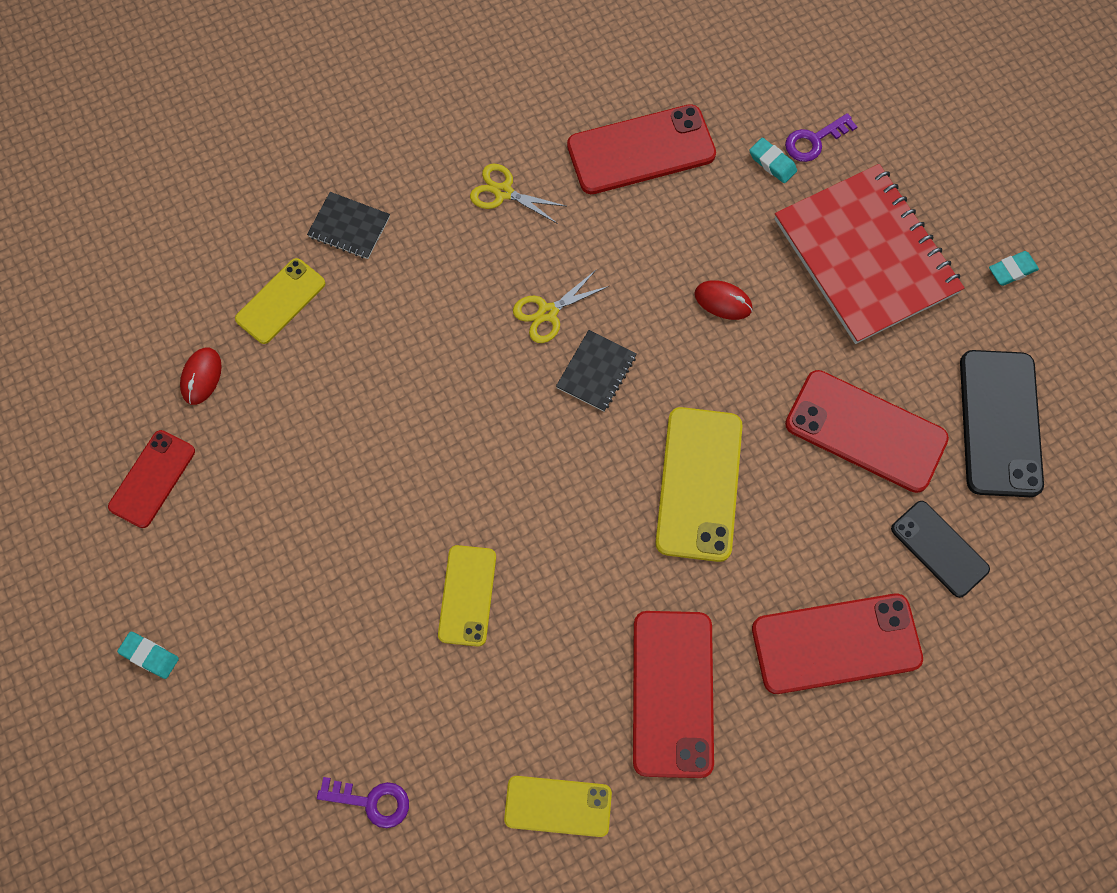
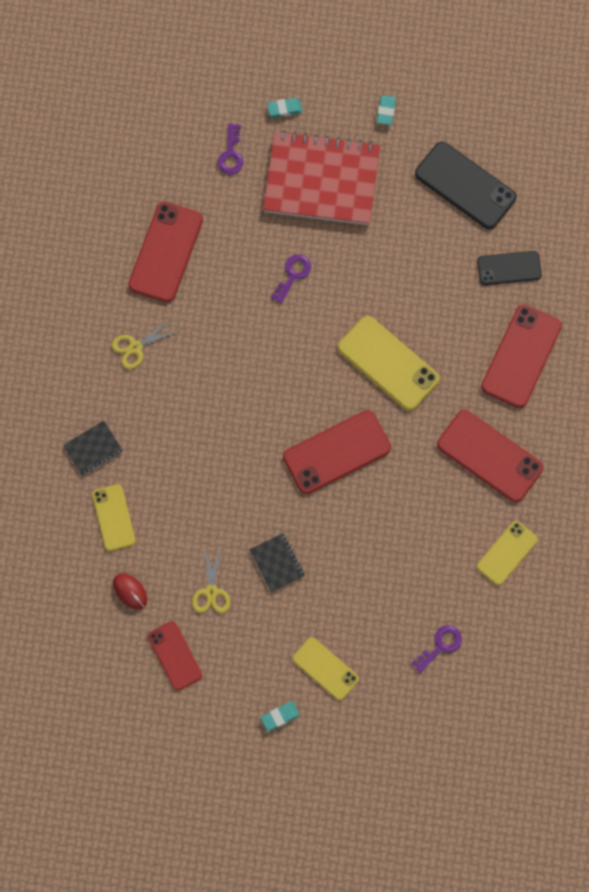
camera: 55 degrees left, 5 degrees up
yellow phone [438,545,496,647] -> yellow phone moved to [293,637,359,700]
yellow scissors [513,269,609,343] -> yellow scissors moved to [192,546,230,613]
black notebook [556,330,637,412] -> black notebook moved to [250,533,305,592]
red mouse [694,280,752,320] -> purple key [271,255,311,304]
turquoise eraser [749,138,797,183] -> turquoise eraser moved to [267,98,302,118]
red phone [785,370,949,493] -> red phone moved to [283,410,391,494]

